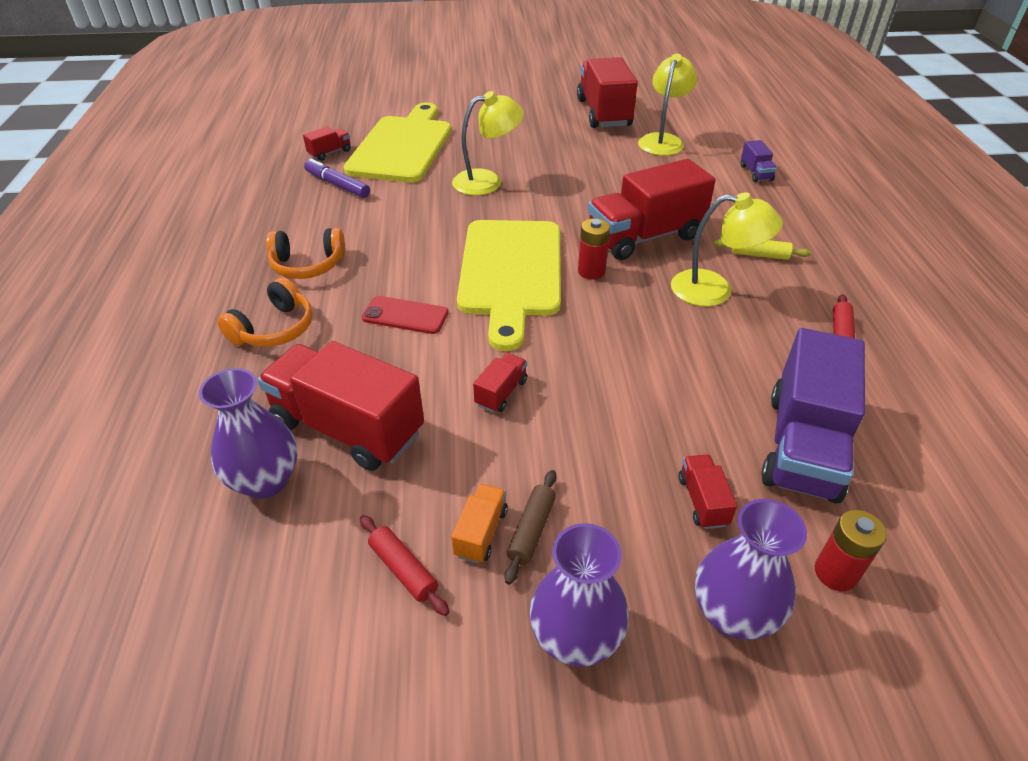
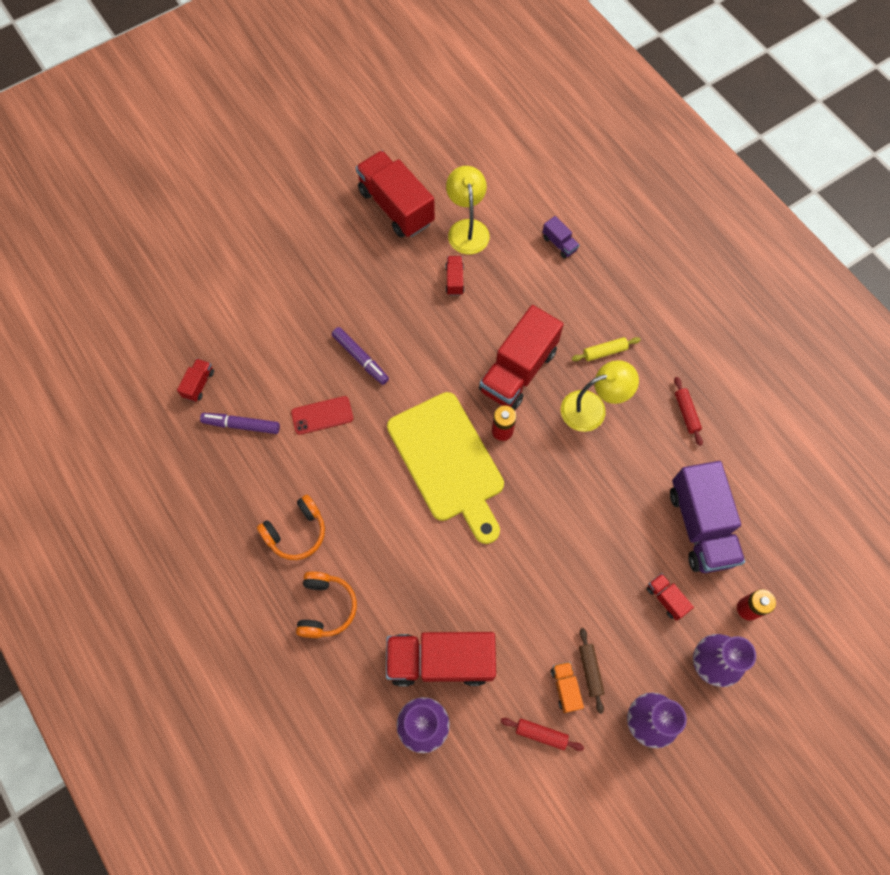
camera: 30 degrees left, 25 degrees up
yellow cutting board [343,103,451,183] -> none
red phone [362,296,449,334] -> red phone moved to [291,396,353,435]
yellow lamp [452,91,524,195] -> purple marker [332,327,389,385]
red truck [473,353,527,412] -> red truck moved to [445,256,464,296]

